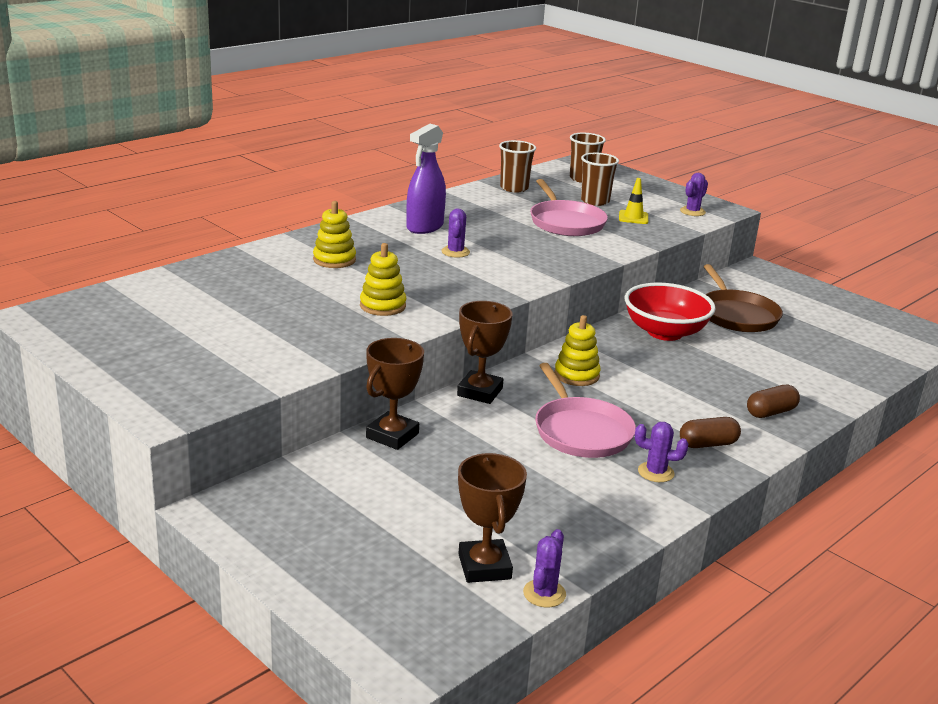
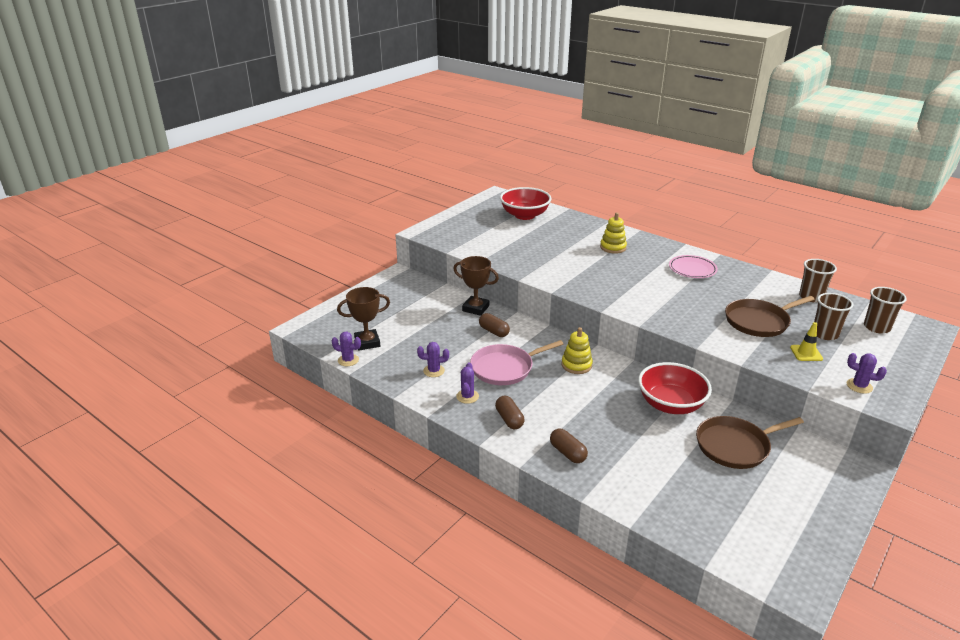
camera: 85 degrees right, 5 degrees up
yellow stacking toy [360,243,406,316] -> none
purple spray bottle [406,124,446,234] -> pink plate [669,255,718,278]
purple cactus [441,208,470,258] -> purple cactus moved to [417,342,449,377]
brown trophy [457,301,512,404] -> none
pink pan [530,179,608,236] -> brown pan [725,296,815,337]
none -> brown capsule [479,313,510,337]
none -> red bowl [500,187,551,220]

